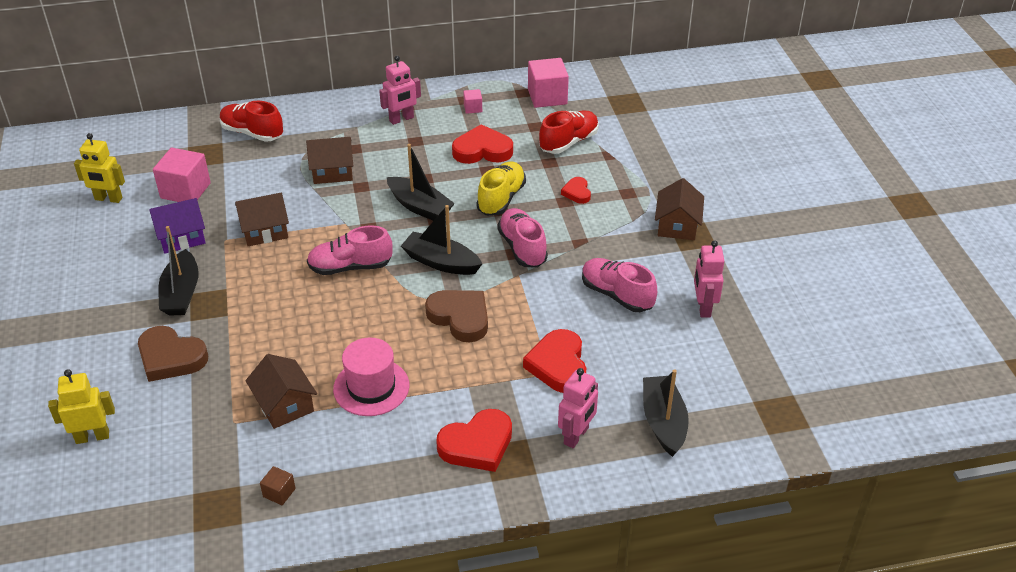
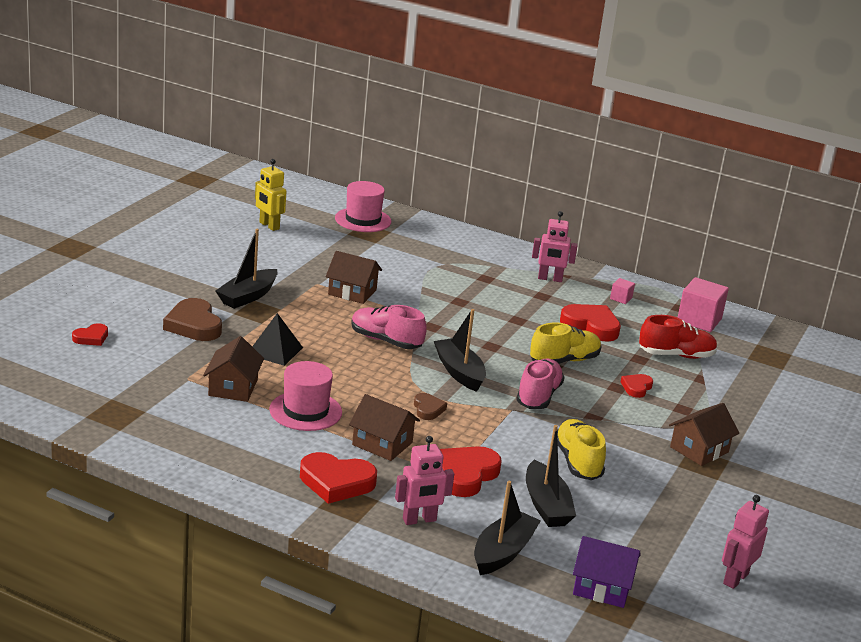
camera: 35 degrees right, 15 degrees down
yellow robot [48,369,115,444] -> red heart [72,323,108,346]
purple house [149,198,206,254] -> purple house moved to [573,536,640,608]
pink cube [153,148,211,202] -> none
red shoe [220,101,283,142] -> none
brown cube [260,466,296,505] -> none
brown house [306,137,353,184] -> brown house moved to [349,394,420,461]
black boat [387,144,455,221] -> black boat moved to [526,425,576,527]
brown heart [425,290,488,343] -> brown heart [414,393,447,420], size x0.55
pink shoe [582,258,657,312] -> yellow shoe [557,419,606,480]
pink robot [694,240,724,318] -> pink robot moved to [722,495,769,589]
none -> black pyramid [252,313,303,366]
none -> pink hat [335,181,391,232]

